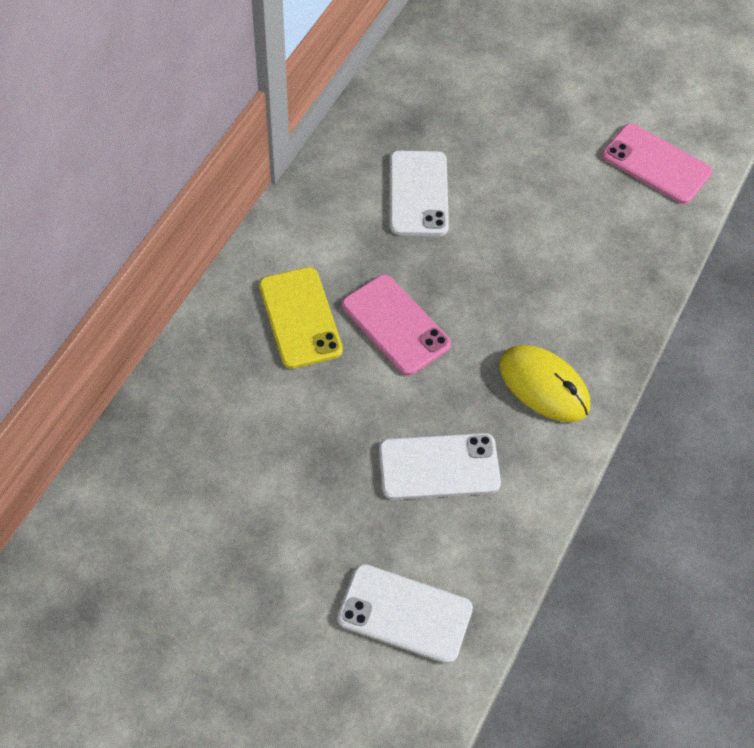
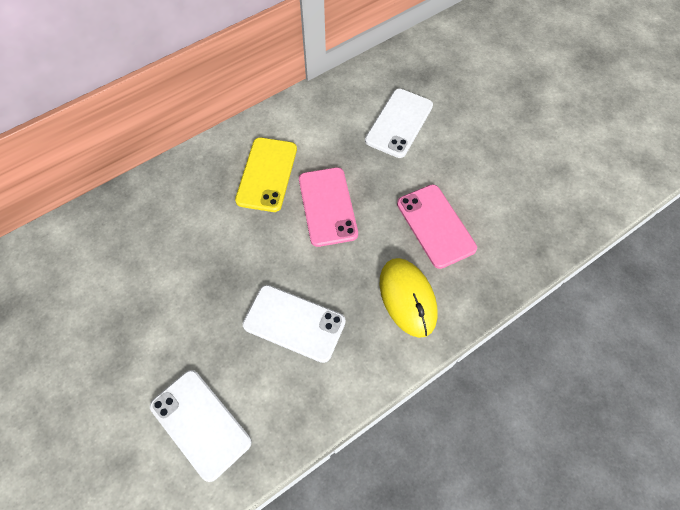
camera: 30 degrees right, 5 degrees up
pink phone [602,123,712,204] -> pink phone moved to [397,184,477,269]

